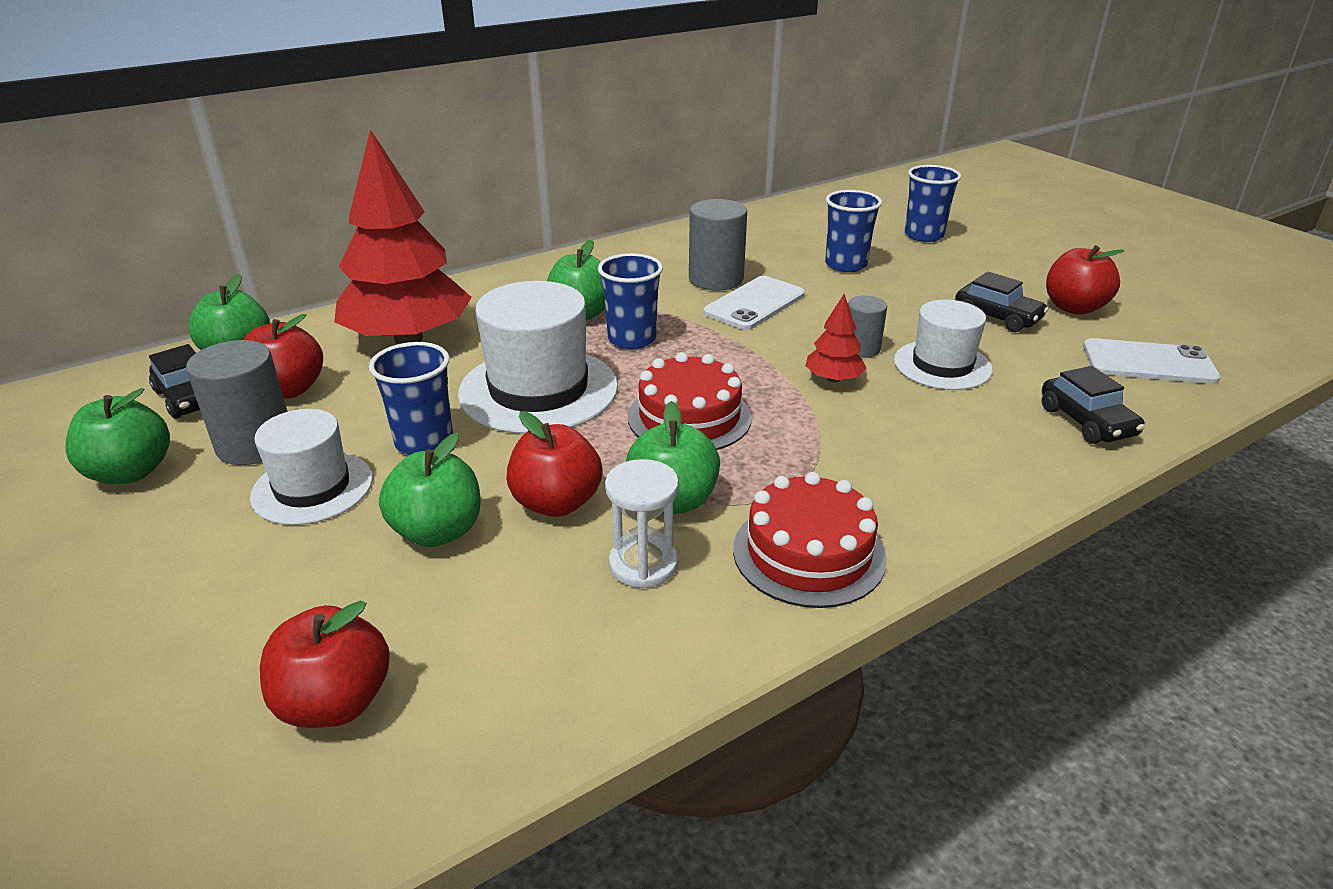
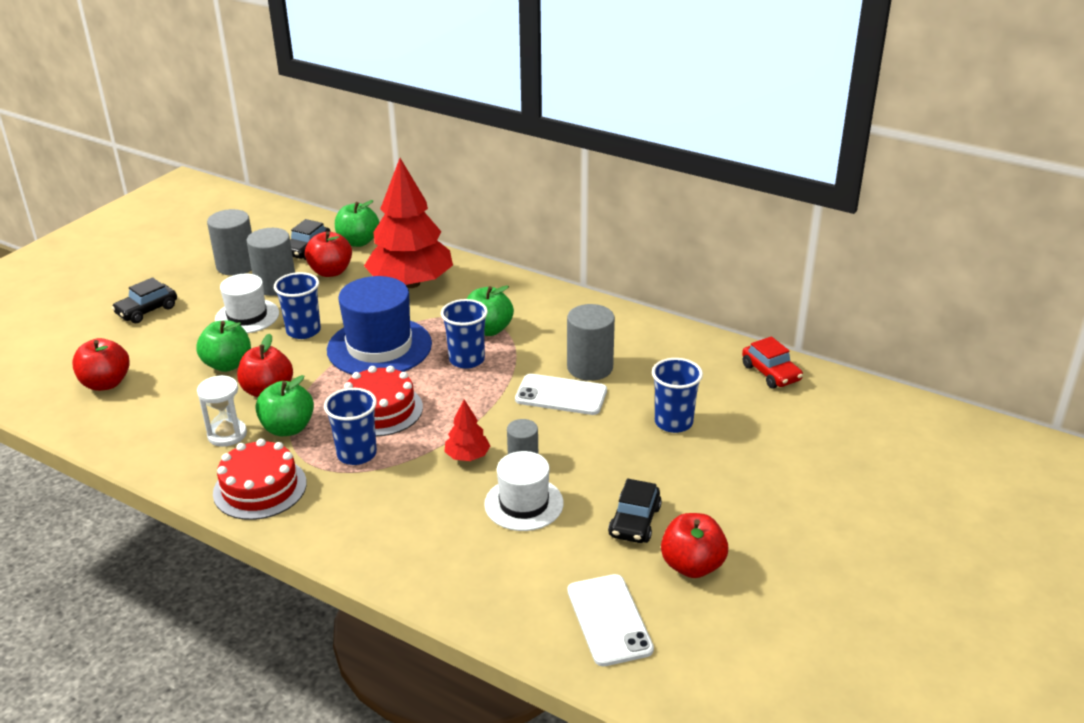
camera: 65 degrees right, 0 degrees up
green apple [65,388,170,484] -> grey cylinder [207,209,252,276]
white hat [458,281,618,434] -> blue hat [327,276,432,374]
blue cup [905,165,962,242] -> blue cup moved to [324,388,377,465]
black car [1042,366,1145,444] -> black car moved to [112,277,177,323]
none -> red car [742,336,803,388]

